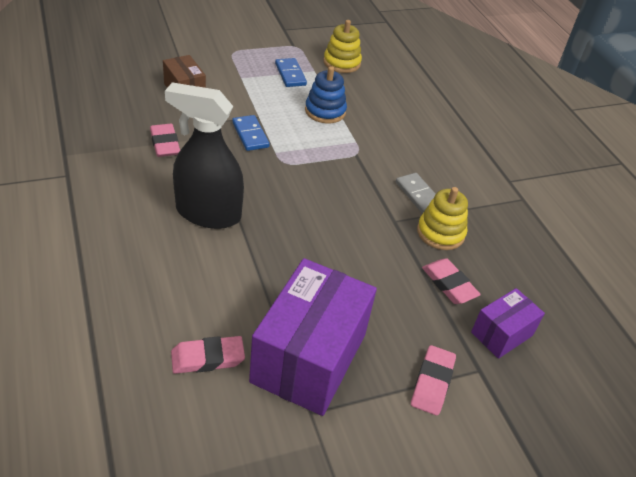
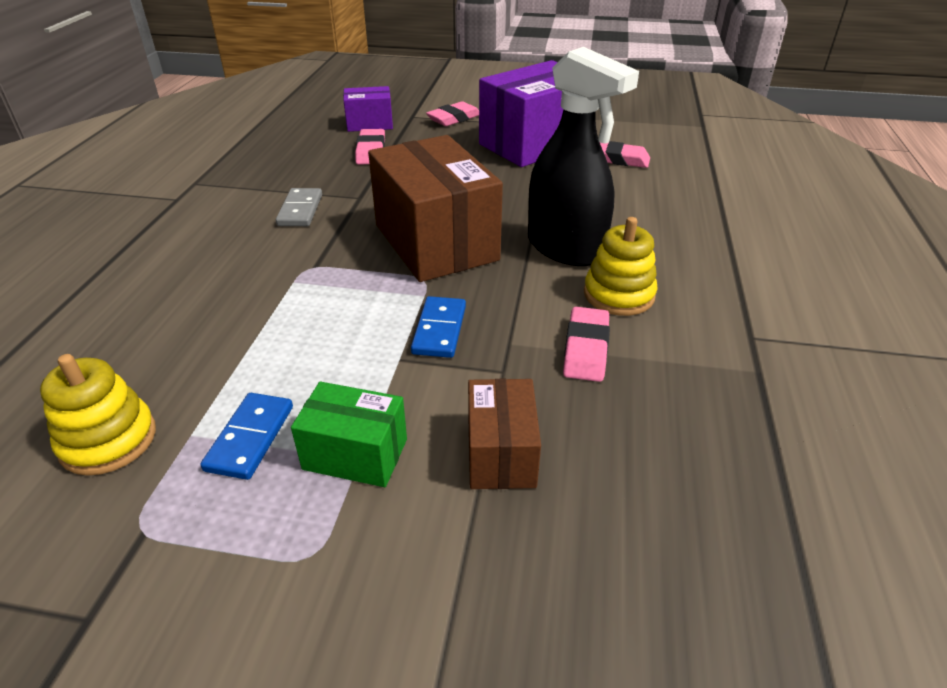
camera: 145 degrees left, 5 degrees down
blue stacking toy [305,66,347,123] -> none
yellow stacking toy [417,187,468,250] -> yellow stacking toy moved to [584,217,658,316]
none -> green box [291,382,407,487]
none -> brown box [368,135,503,282]

